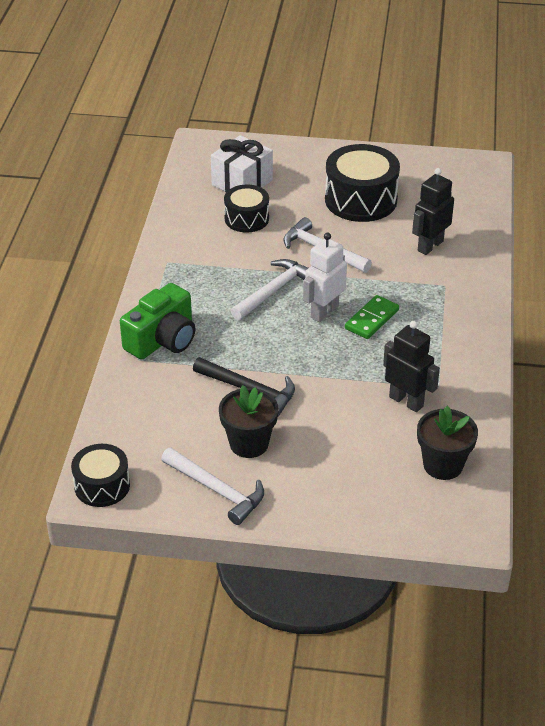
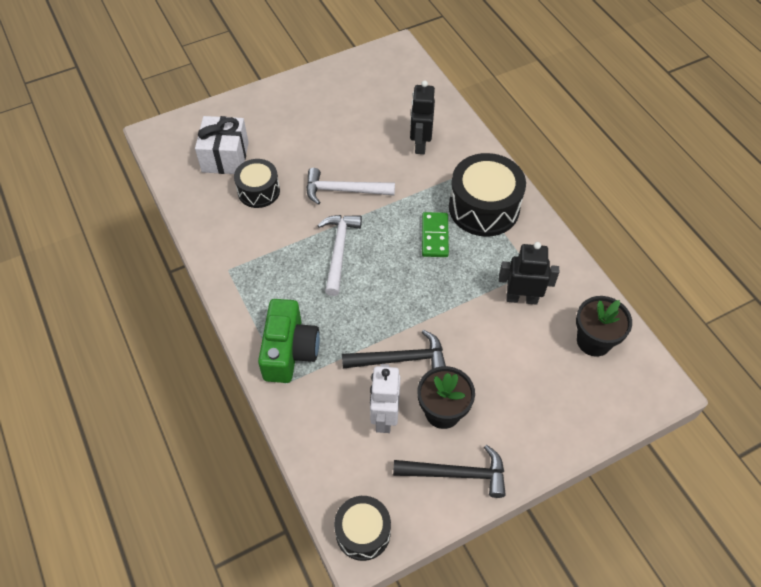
camera: 35 degrees left, 15 degrees up
white hammer [161,448,264,525] -> black hammer [393,445,506,498]
white robot [303,233,347,322] -> white robot moved to [370,364,400,433]
black drum [325,144,400,222] -> black drum moved to [449,153,526,237]

